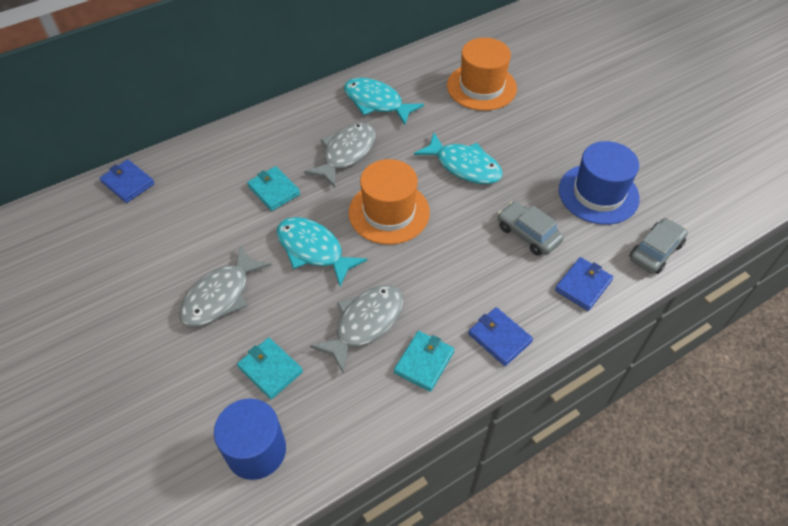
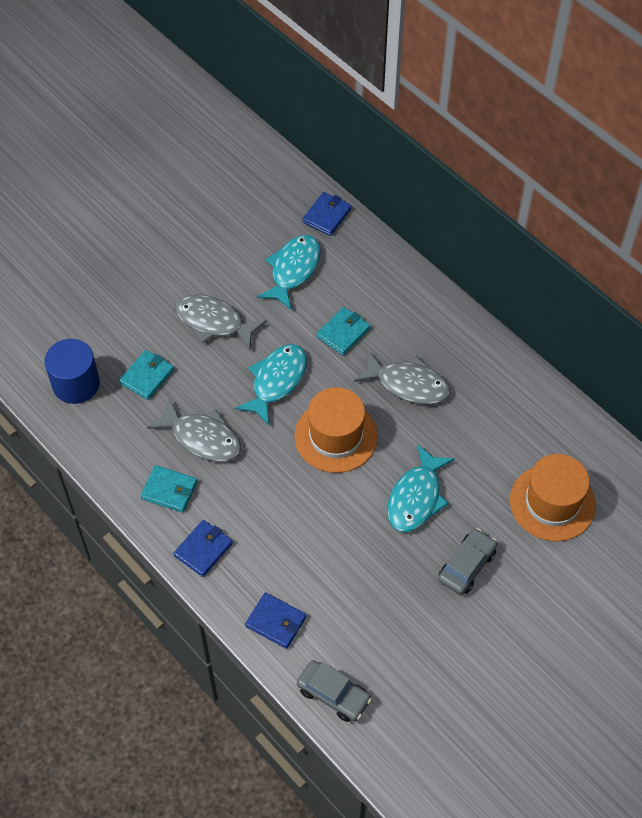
camera: 80 degrees right, 5 degrees up
turquoise fish [344,78,424,125] -> turquoise fish moved to [257,235,321,310]
grey car [498,202,564,256] -> grey car moved to [438,528,497,595]
blue hat [559,141,640,225] -> none

